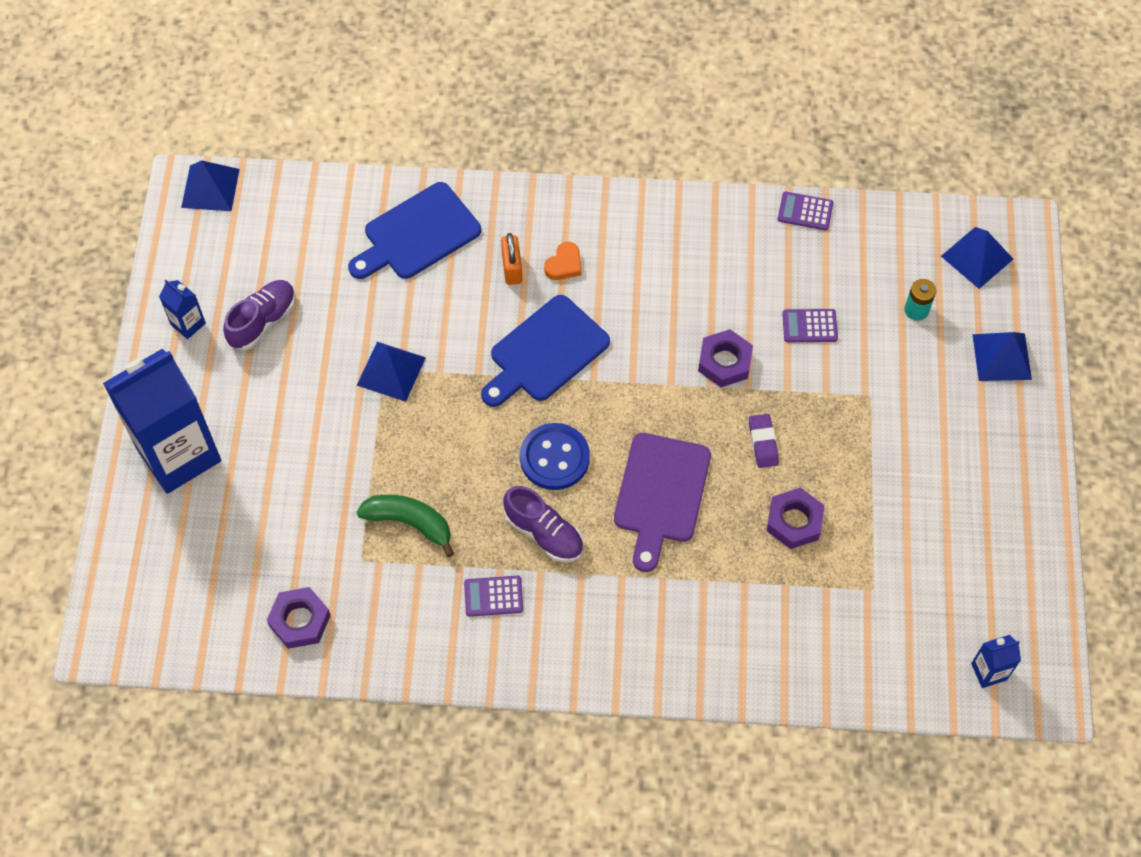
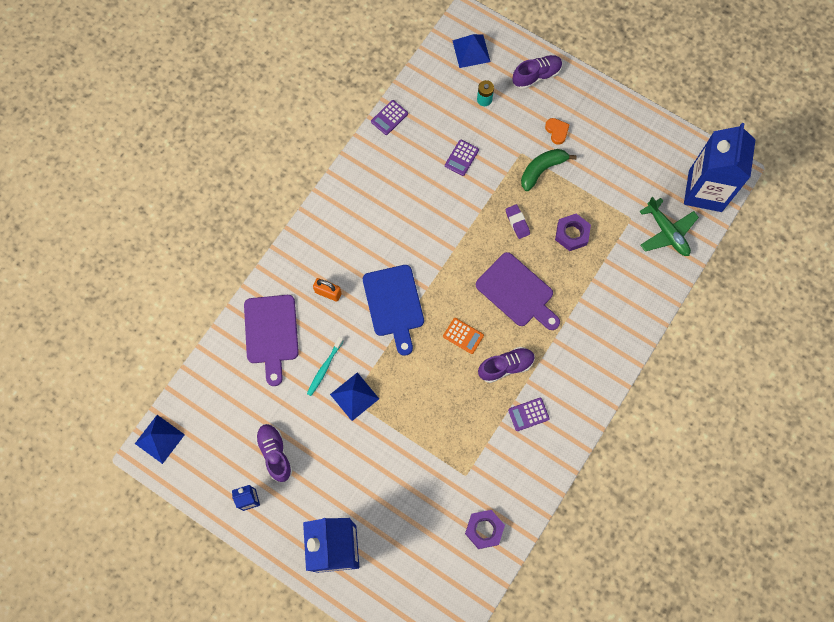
camera: 60 degrees left, 10 degrees up
blue cutting board [348,182,481,279] -> purple cutting board [244,295,299,386]
green banana [357,495,454,557] -> green banana moved to [521,149,577,191]
purple calculator [464,576,523,617] -> purple calculator turned 45 degrees clockwise [508,398,550,431]
blue button [520,423,590,490] -> orange calculator [443,318,484,354]
orange heart [544,242,581,280] -> orange heart moved to [545,118,570,145]
purple nut [698,329,753,387] -> none
purple eraser [749,414,779,468] -> purple eraser turned 45 degrees clockwise [506,204,530,239]
blue carton [971,635,1021,688] -> blue carton [684,123,756,212], size x2.42
blue pyramid [972,332,1032,381] -> purple shoe [513,55,562,89]
none -> turquoise toothbrush [307,337,344,396]
none -> green plane [639,197,699,256]

